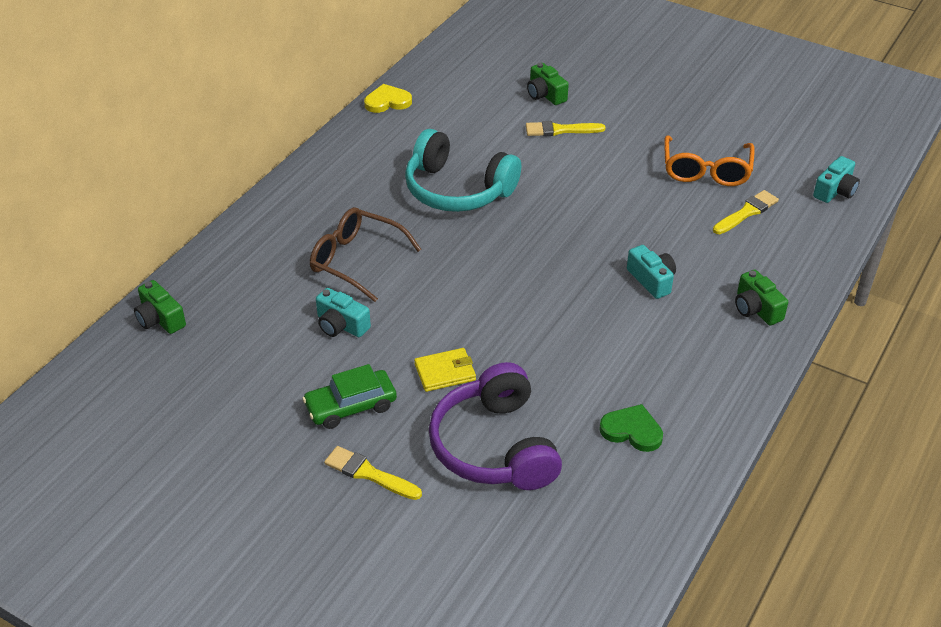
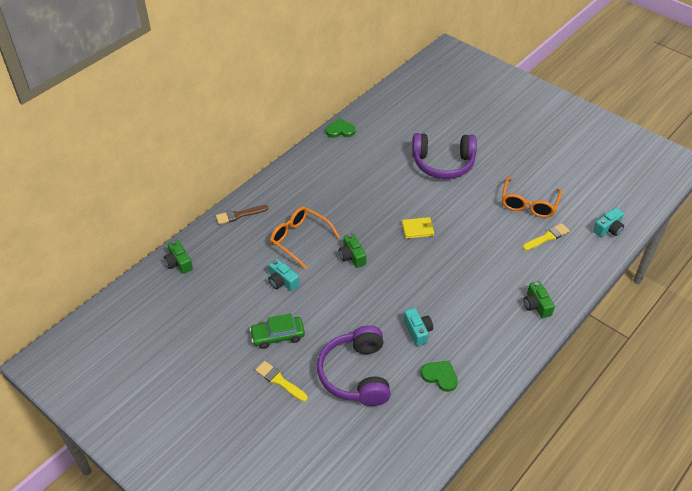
camera: 10 degrees right, 5 degrees up
brown glasses [310,207,421,302] -> orange glasses [270,207,340,269]
yellow heart [364,84,412,113] -> green heart [326,118,356,138]
turquoise headphones [405,129,521,212] -> none
yellow wallet [414,348,476,392] -> yellow wallet moved to [402,217,434,239]
yellow brush [526,121,606,136] -> purple headphones [412,133,477,179]
green camera [527,63,569,105] -> green camera moved to [339,233,366,268]
turquoise camera [627,245,676,299] -> turquoise camera moved to [404,308,433,346]
none -> brown brush [216,205,269,225]

